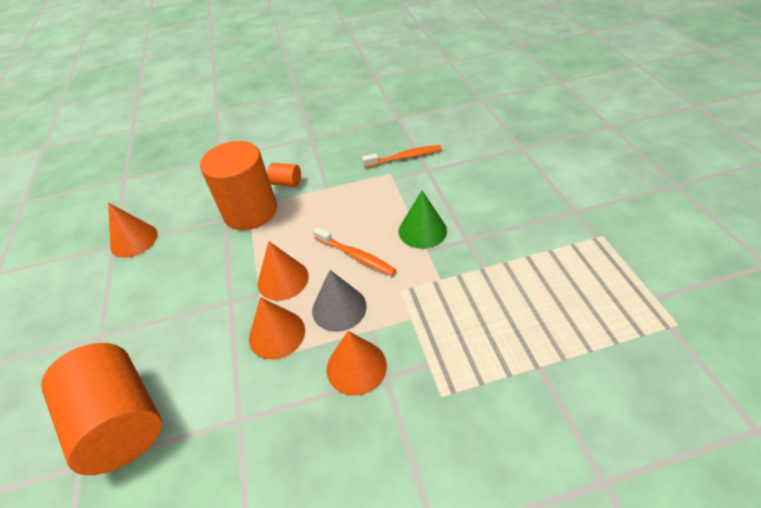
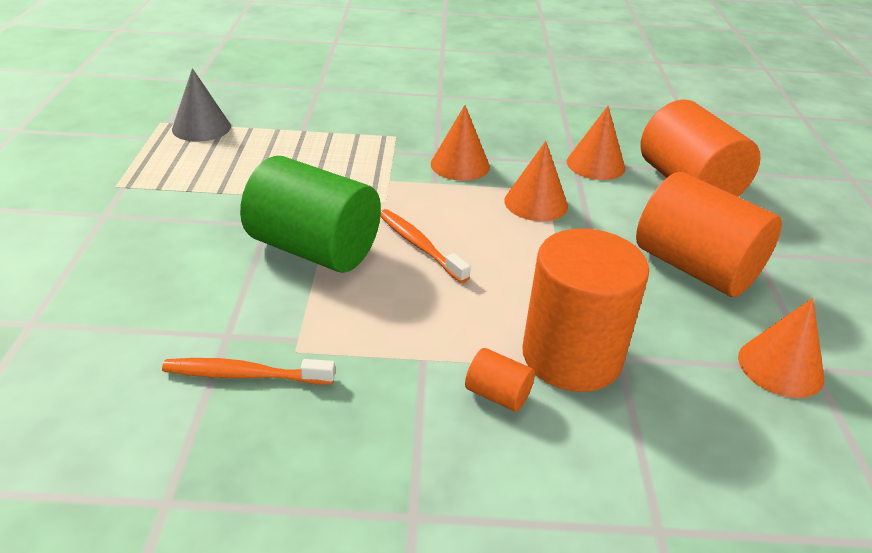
camera: 170 degrees left, 10 degrees down
orange cone [258,241,309,301] -> orange cone moved to [567,106,625,180]
grey cone [312,270,367,332] -> grey cone moved to [172,68,231,142]
green cone [399,191,447,249] -> green cylinder [240,156,381,273]
none -> orange cylinder [636,172,782,297]

